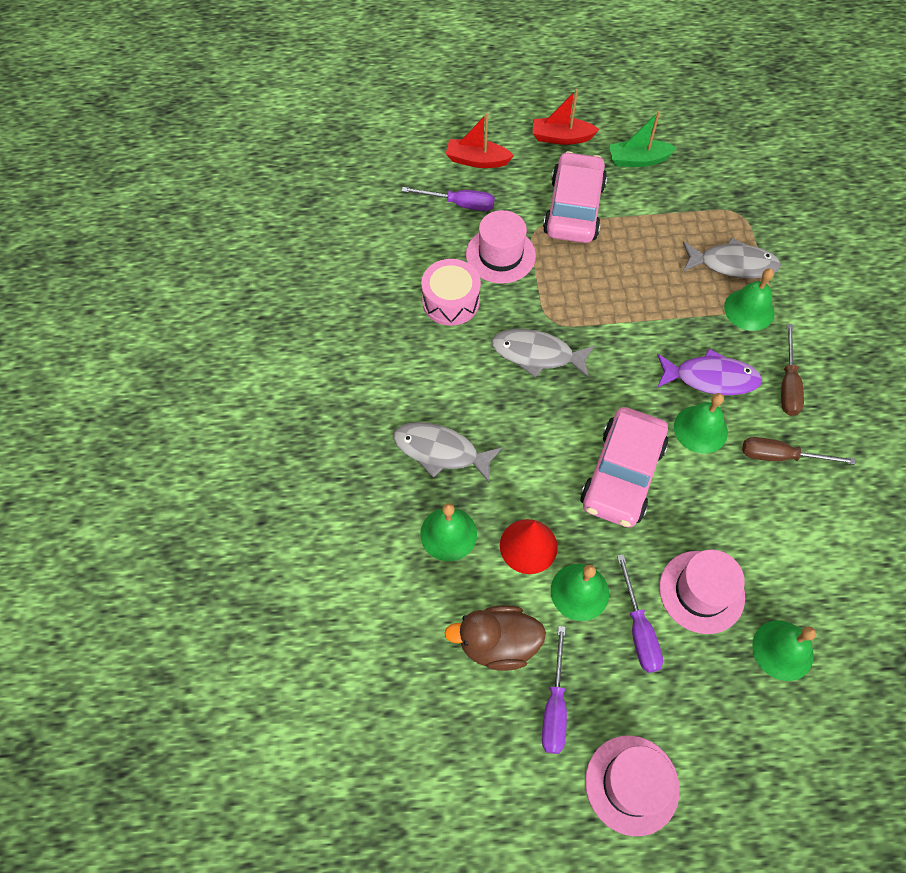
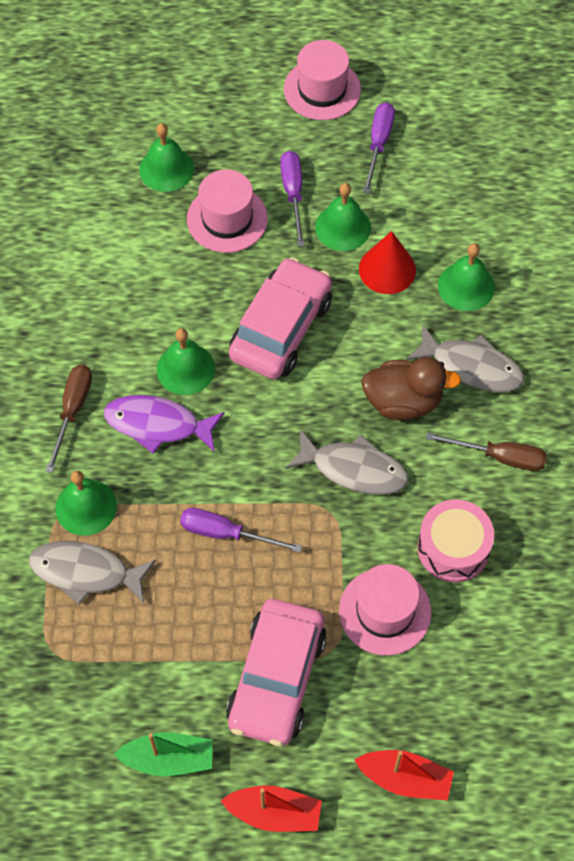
camera: 175 degrees left, 0 degrees up
purple screwdriver [402,187,495,211] -> purple screwdriver moved to [180,508,302,553]
brown duck [444,605,546,671] -> brown duck moved to [361,357,461,420]
brown screwdriver [742,437,856,465] -> brown screwdriver moved to [426,432,547,471]

